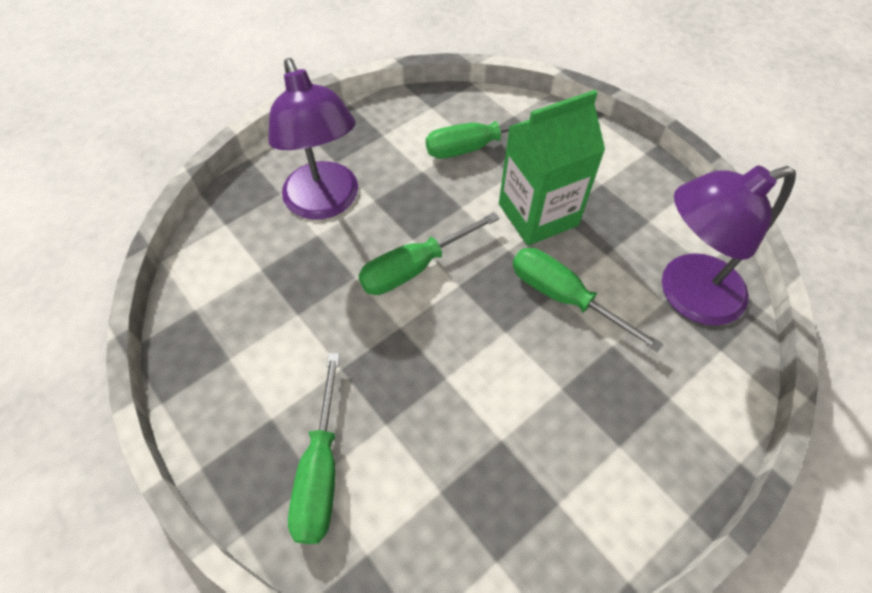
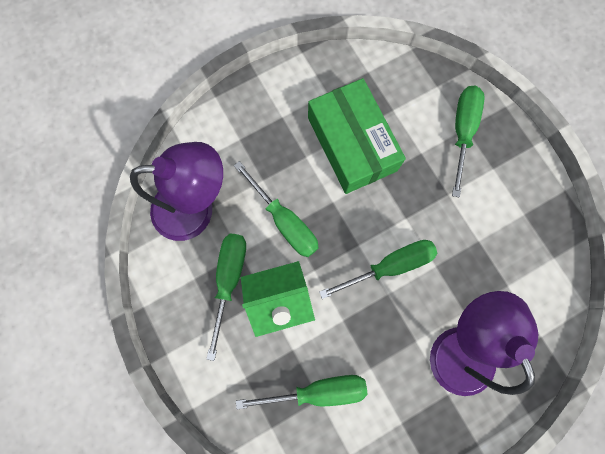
camera: 170 degrees left, 20 degrees up
none -> green screwdriver [206,233,246,361]
none -> green box [308,78,406,194]

